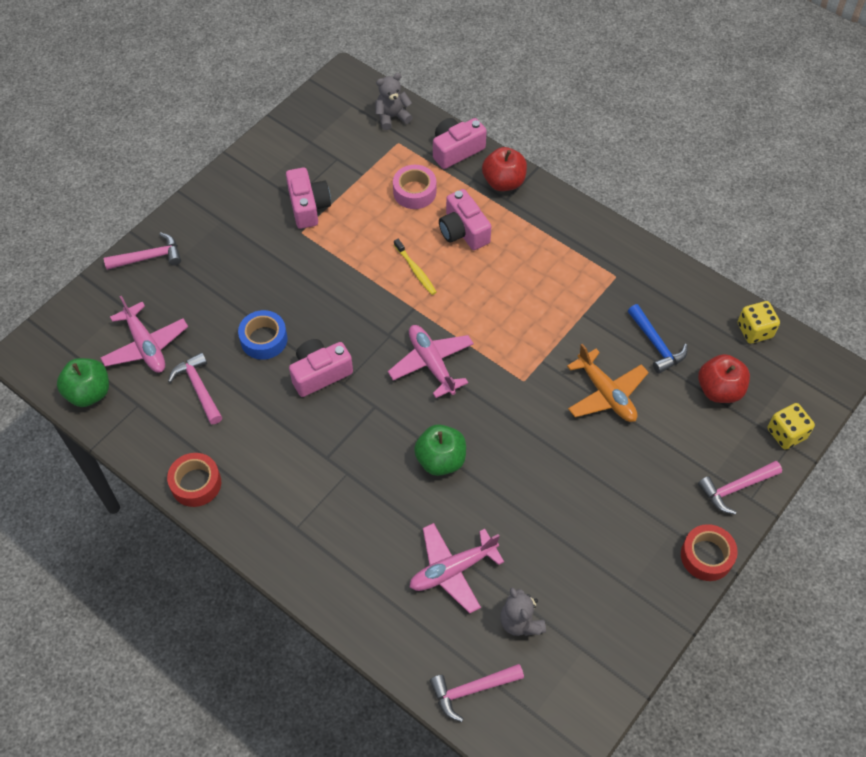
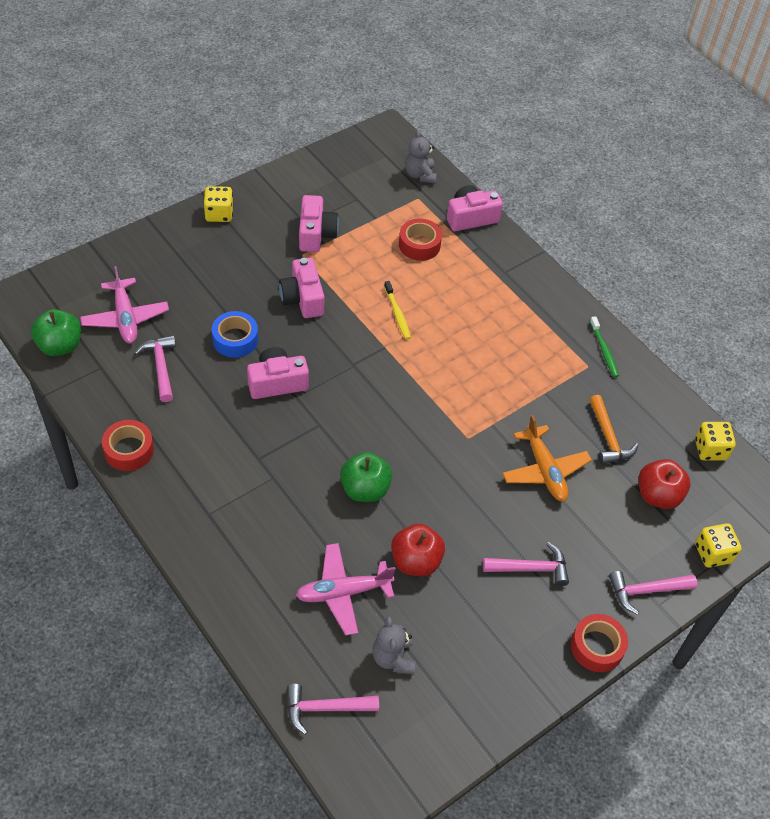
camera: 10 degrees right, 5 degrees down
pink hammer [104,232,181,270] -> pink hammer moved to [483,542,569,586]
grey teddy bear [376,73,413,130] -> grey teddy bear turned 90 degrees counterclockwise [405,130,437,183]
pink plane [388,325,474,398] -> none
pink tape [393,165,436,209] -> red tape [399,218,442,261]
pink camera [439,189,491,250] -> pink camera moved to [279,258,325,318]
red apple [482,147,527,191] -> red apple moved to [391,524,445,576]
blue hammer [628,304,688,374] -> orange hammer [589,395,639,465]
none -> yellow dice [204,186,233,222]
none -> green toothbrush [590,316,619,377]

